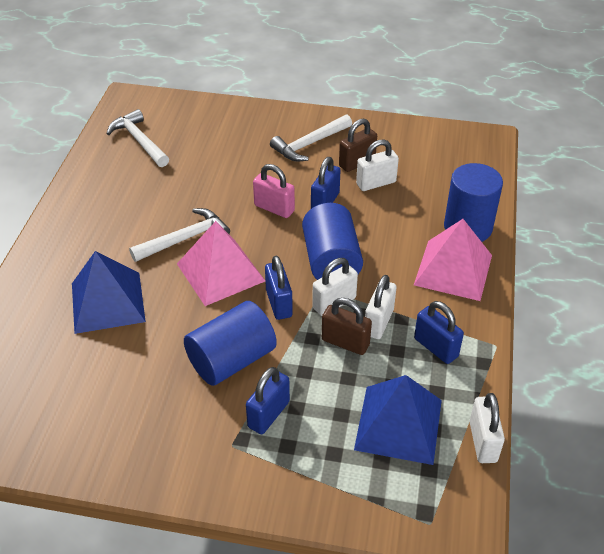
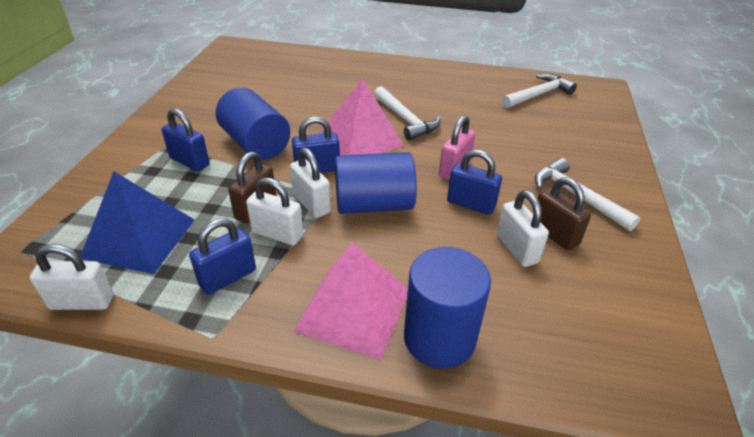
camera: 90 degrees right, 5 degrees down
blue pyramid [72,251,146,334] -> none

